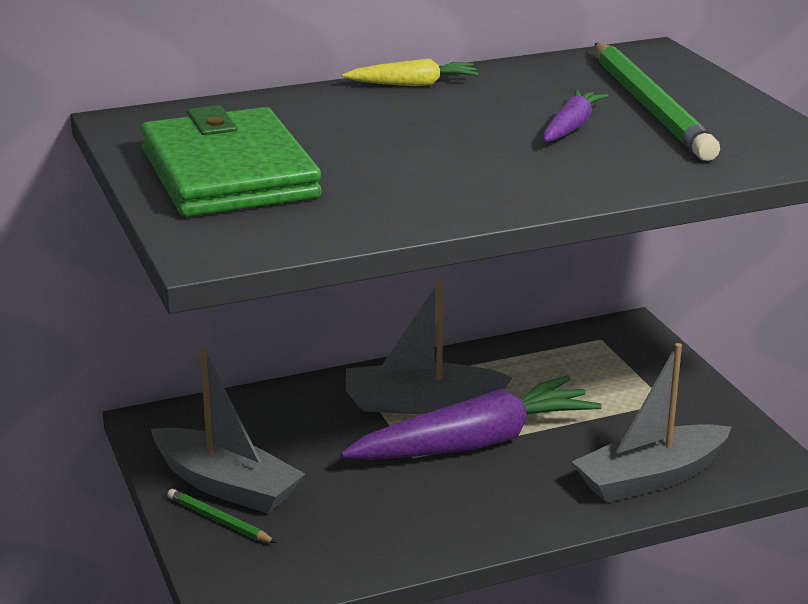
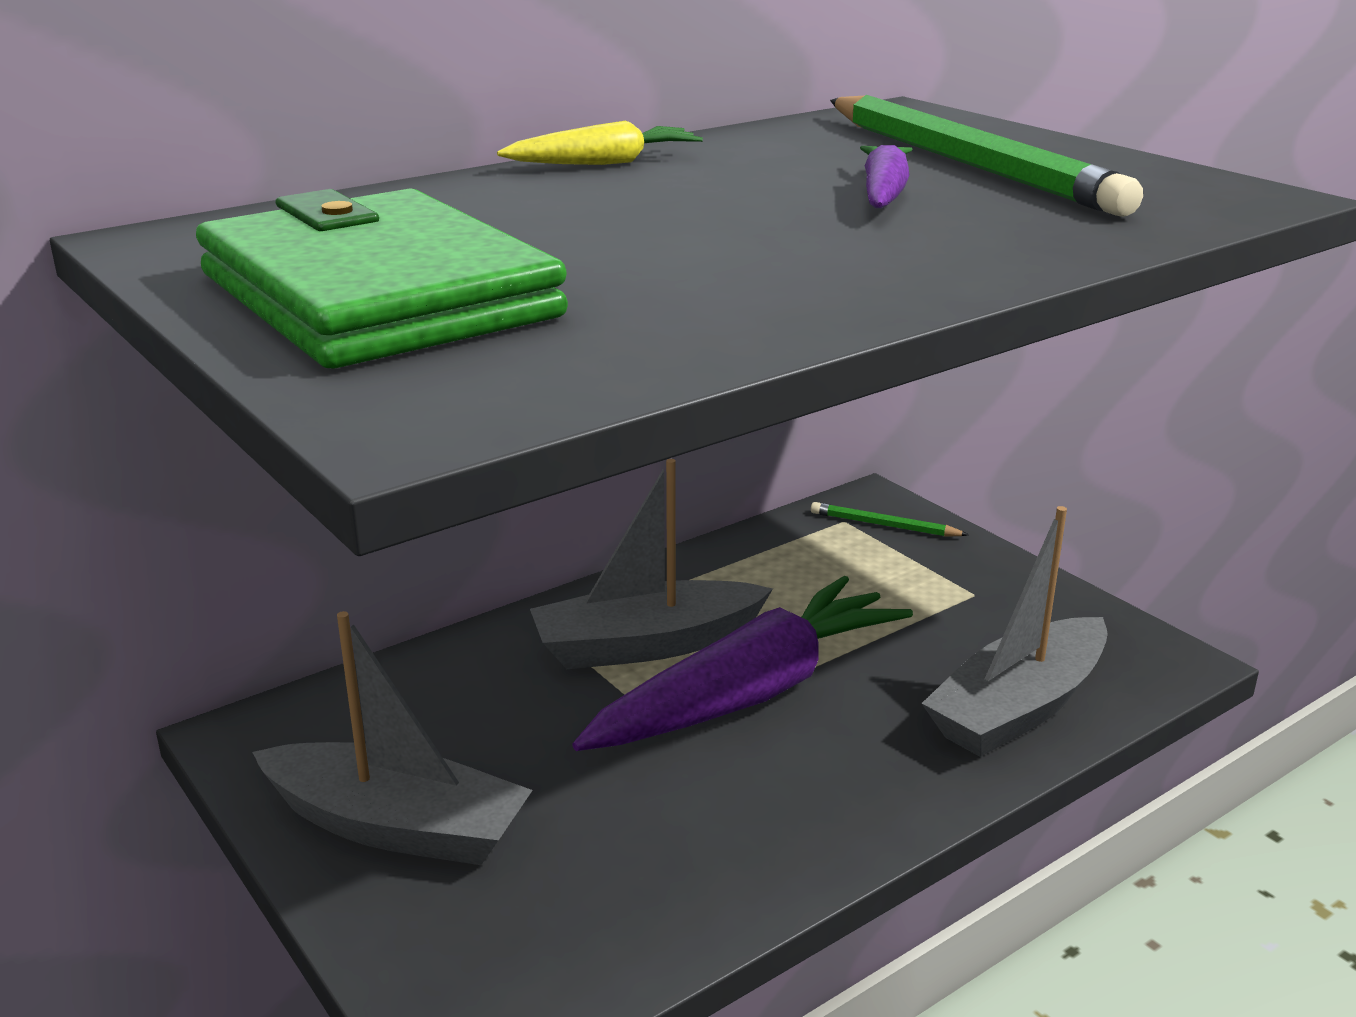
camera: 15 degrees left, 0 degrees up
green pencil [167,489,276,543] -> green pencil moved to [811,502,969,537]

